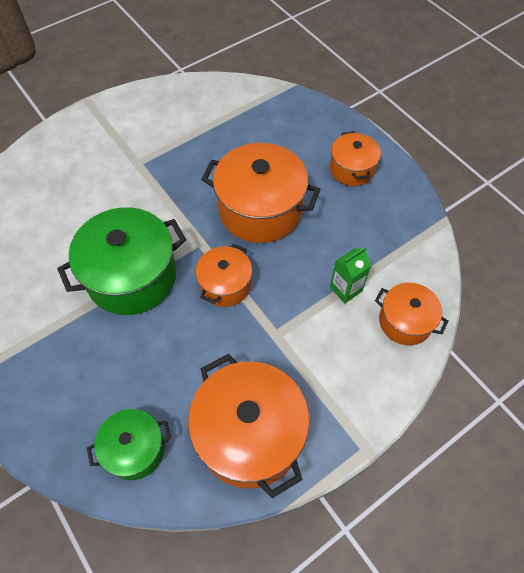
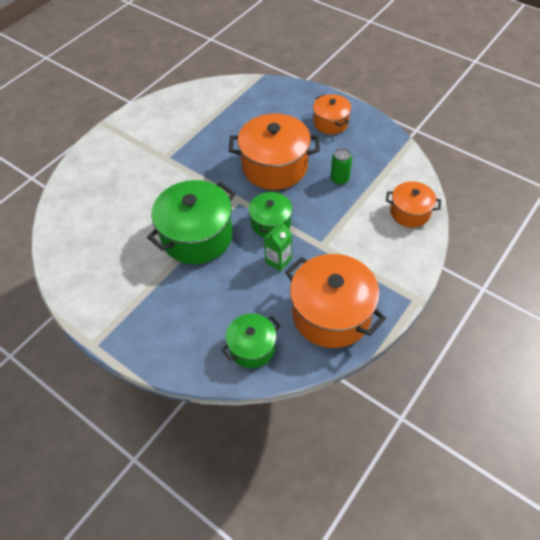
camera: 15 degrees left, 5 degrees down
orange pot [196,244,252,307] -> green pot [249,190,292,237]
green carton [330,247,371,303] -> green carton moved to [264,221,292,272]
none -> green can [330,148,352,185]

